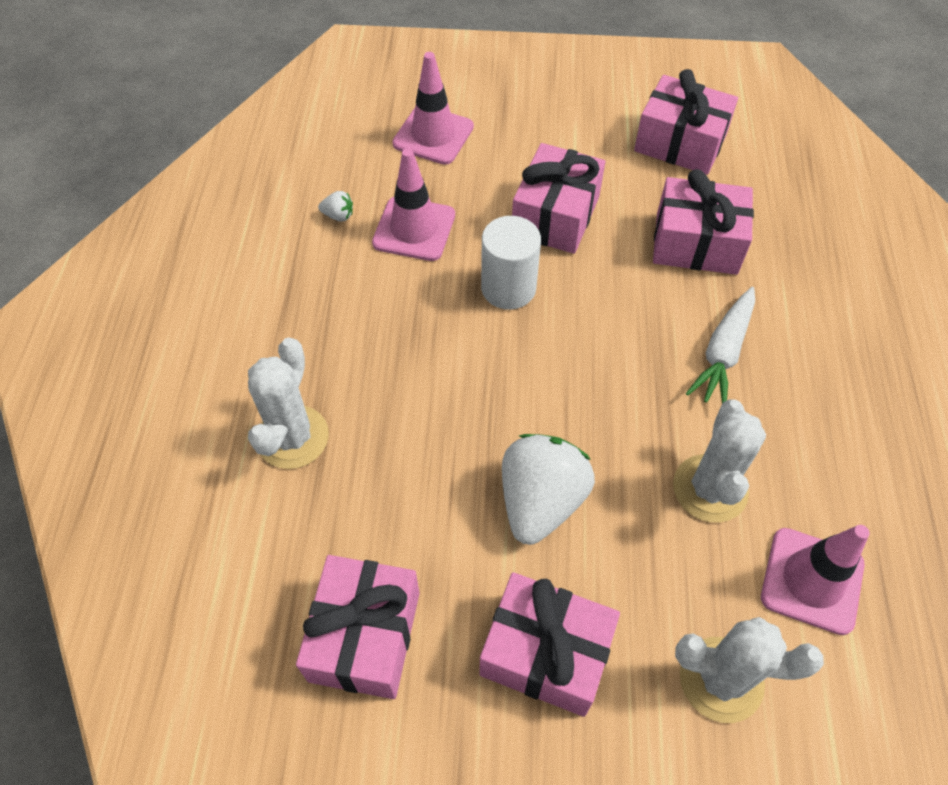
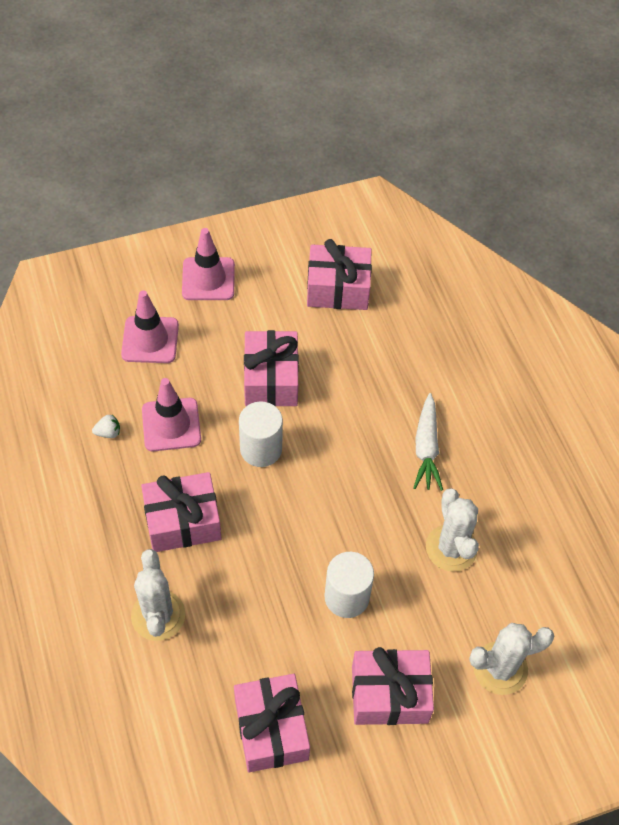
camera: 25 degrees left, 0 degrees up
white strawberry [502,434,595,545] -> white cylinder [325,552,374,618]
pink gift [653,169,754,275] -> pink gift moved to [141,472,221,552]
pink traffic cone [761,525,870,635] -> pink traffic cone moved to [182,228,235,300]

